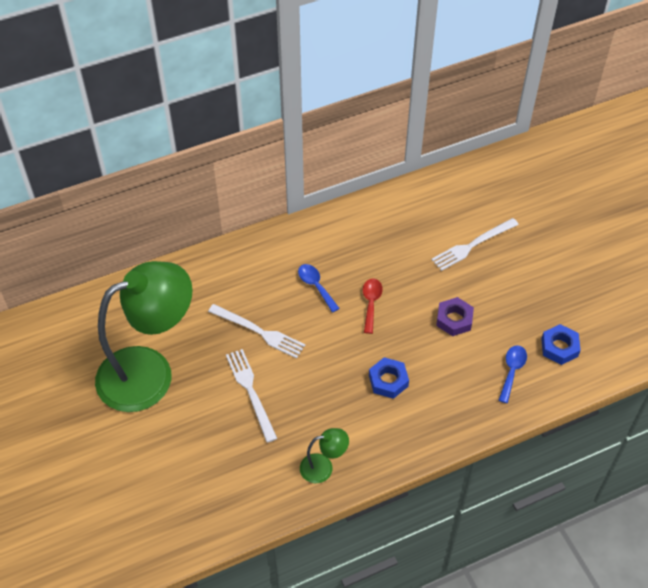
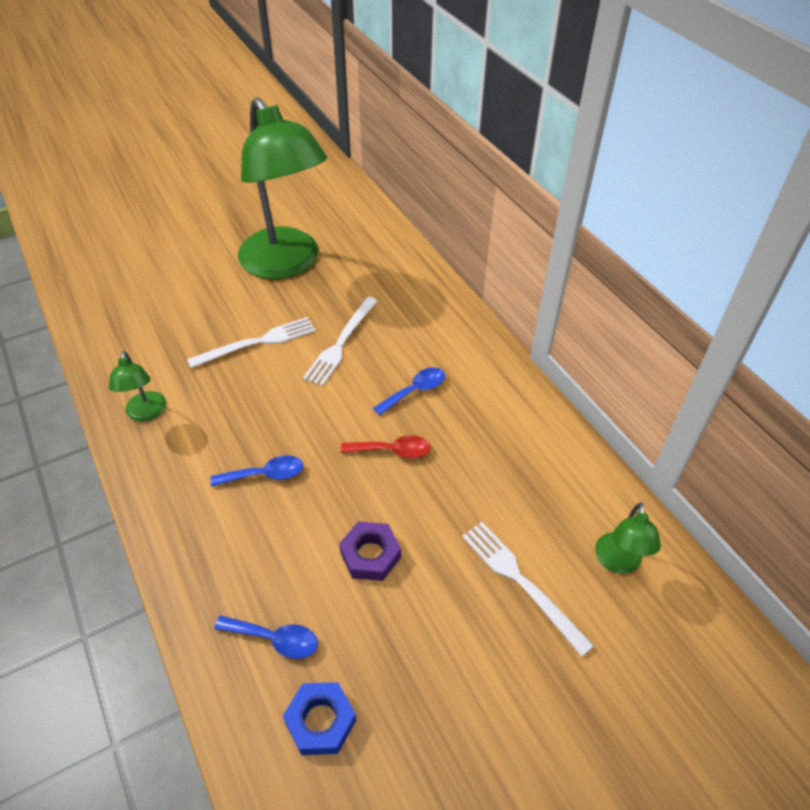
camera: 85 degrees right, 5 degrees down
blue nut [369,357,409,399] -> blue spoon [210,455,303,487]
none -> green lamp [595,502,661,574]

